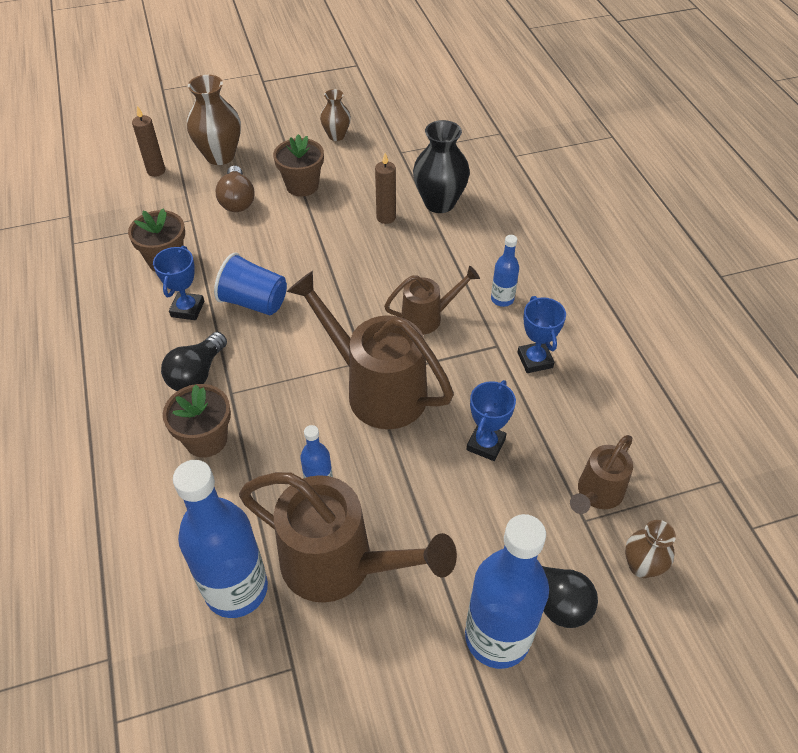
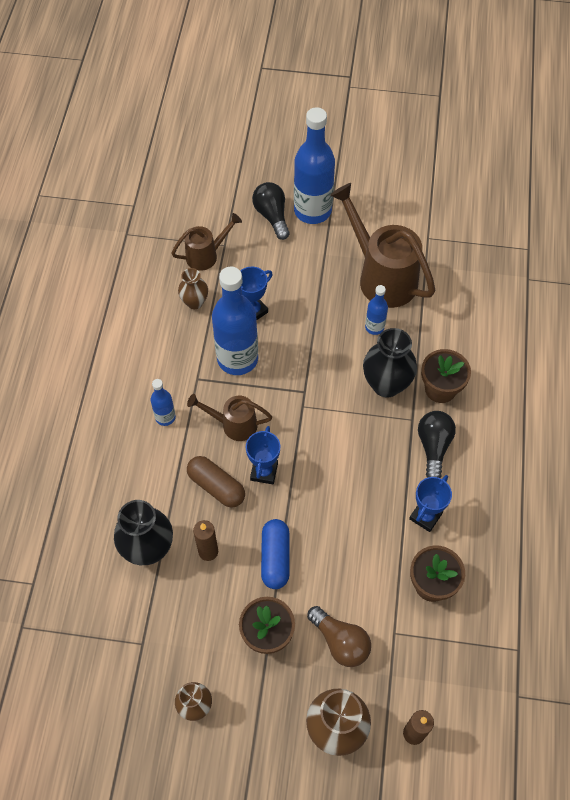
camera: 155 degrees left, 10 degrees up
black light bulb [161,332,227,391] -> black light bulb turned 45 degrees counterclockwise [418,411,456,478]
blue bottle [173,460,268,618] -> blue bottle moved to [212,266,258,375]
blue cup [214,253,287,315] -> none
brown light bulb [215,166,254,212] -> brown light bulb turned 120 degrees clockwise [307,606,371,667]
brown watering can [287,271,454,429] -> none
blue trophy [517,296,566,373] -> blue trophy moved to [246,426,280,484]
brown vase [625,520,676,578] -> brown vase moved to [178,268,208,309]
none -> brown capsule [187,456,245,507]
none -> blue capsule [261,519,289,589]
none -> black vase [363,328,417,398]

